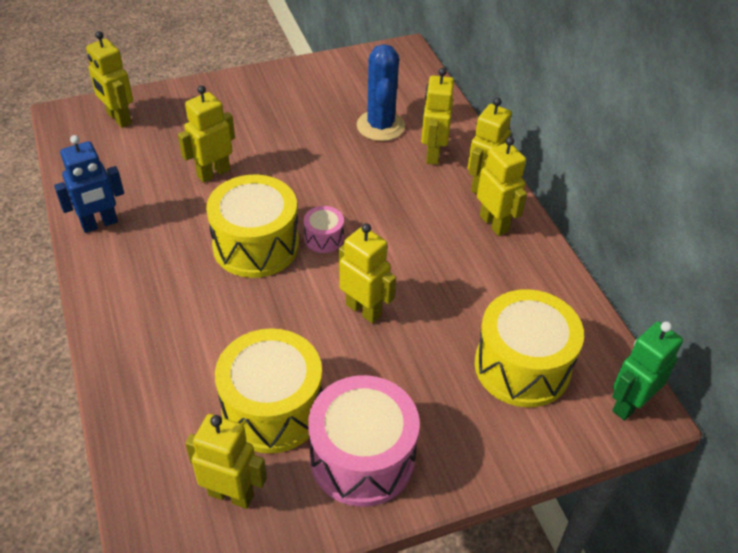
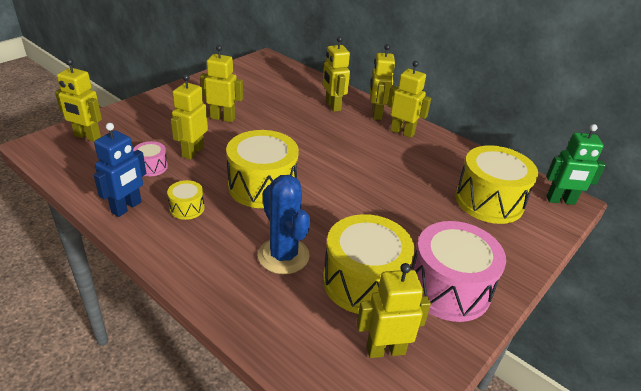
camera: 30 degrees left, 10 degrees down
pink drum [304,206,344,253] -> pink drum moved to [133,141,168,176]
yellow robot [339,223,396,323] -> yellow robot moved to [200,45,243,122]
blue cactus [357,44,405,141] -> blue cactus moved to [258,175,310,274]
green robot [612,322,683,420] -> green robot turned 105 degrees counterclockwise [546,124,606,205]
none -> yellow drum [167,180,204,220]

